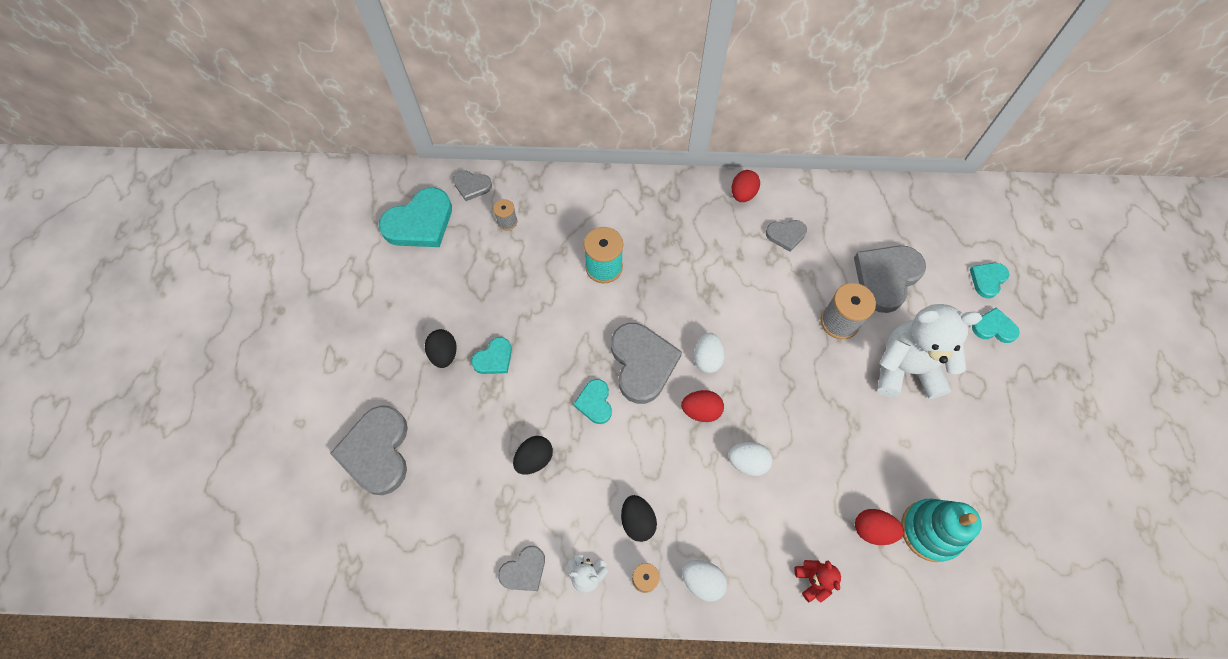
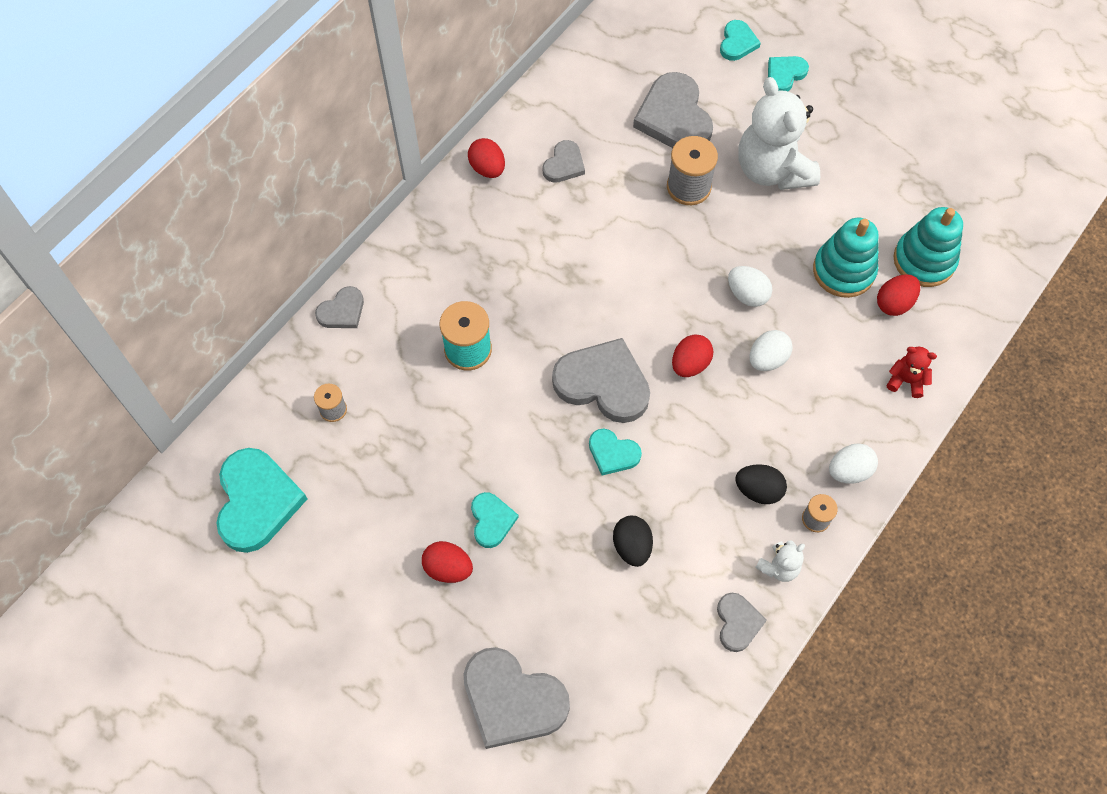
camera: 55 degrees left, 0 degrees up
black egg [425,329,457,368] -> red egg [422,541,473,583]
grey heart [453,170,492,201] -> grey heart moved to [315,286,364,328]
white egg [694,333,725,373] -> white egg moved to [728,266,772,307]
white teddy bear [877,304,982,399] -> white teddy bear turned 60 degrees counterclockwise [738,77,820,190]
turquoise heart [970,263,1009,298] -> turquoise heart turned 150 degrees counterclockwise [720,20,761,61]
none -> turquoise stacking toy [813,218,879,298]

